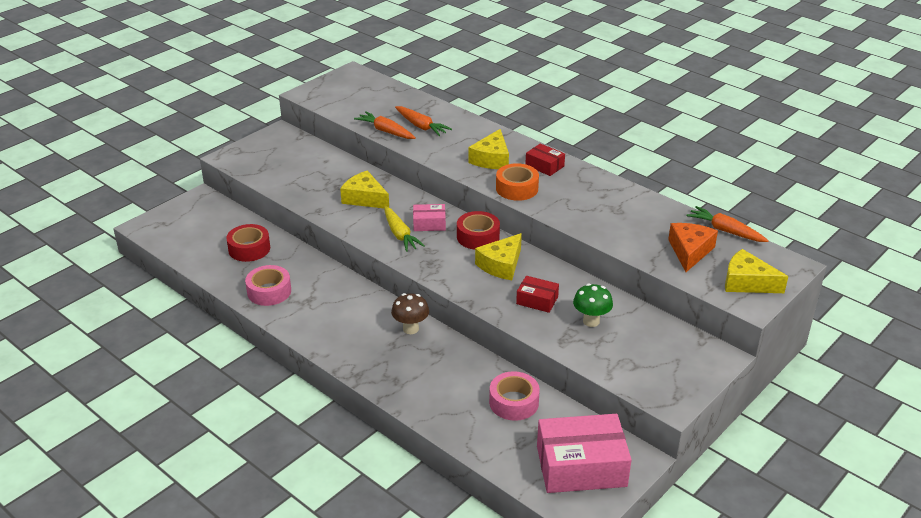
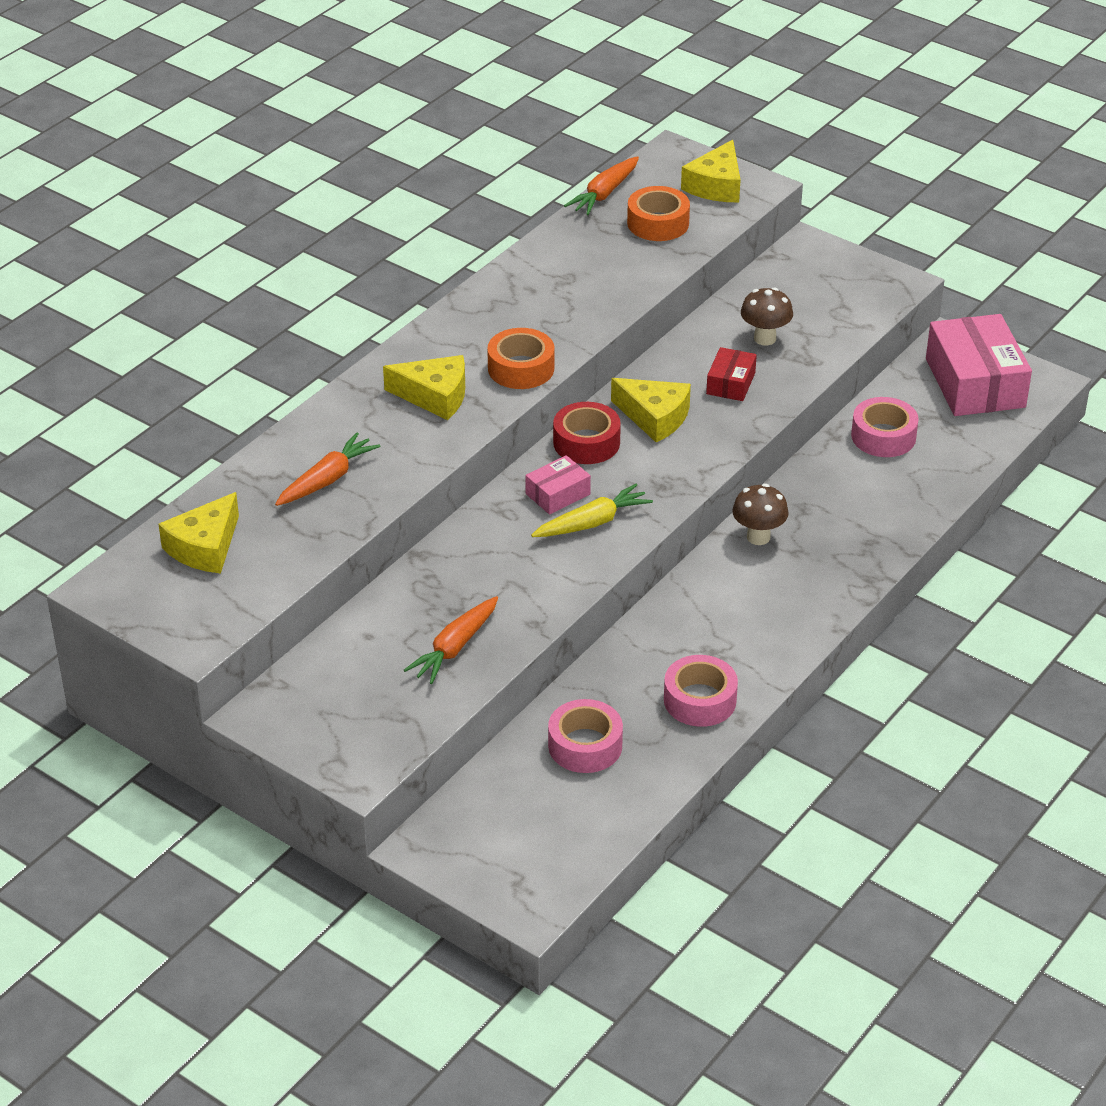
camera: 95 degrees left, 5 degrees up
red tape [226,224,270,262] -> pink tape [548,699,623,773]
yellow cheese [340,170,389,208] -> yellow cheese moved to [158,492,239,573]
orange carrot [354,111,416,139] -> orange carrot moved to [404,596,498,684]
pink box [413,204,446,231] -> pink box turned 60 degrees clockwise [525,455,591,515]
red box [526,143,565,176] -> none
green mushroom [573,283,613,327] -> brown mushroom [741,287,793,345]
orange cheese [668,223,718,272] -> orange tape [627,186,690,241]

